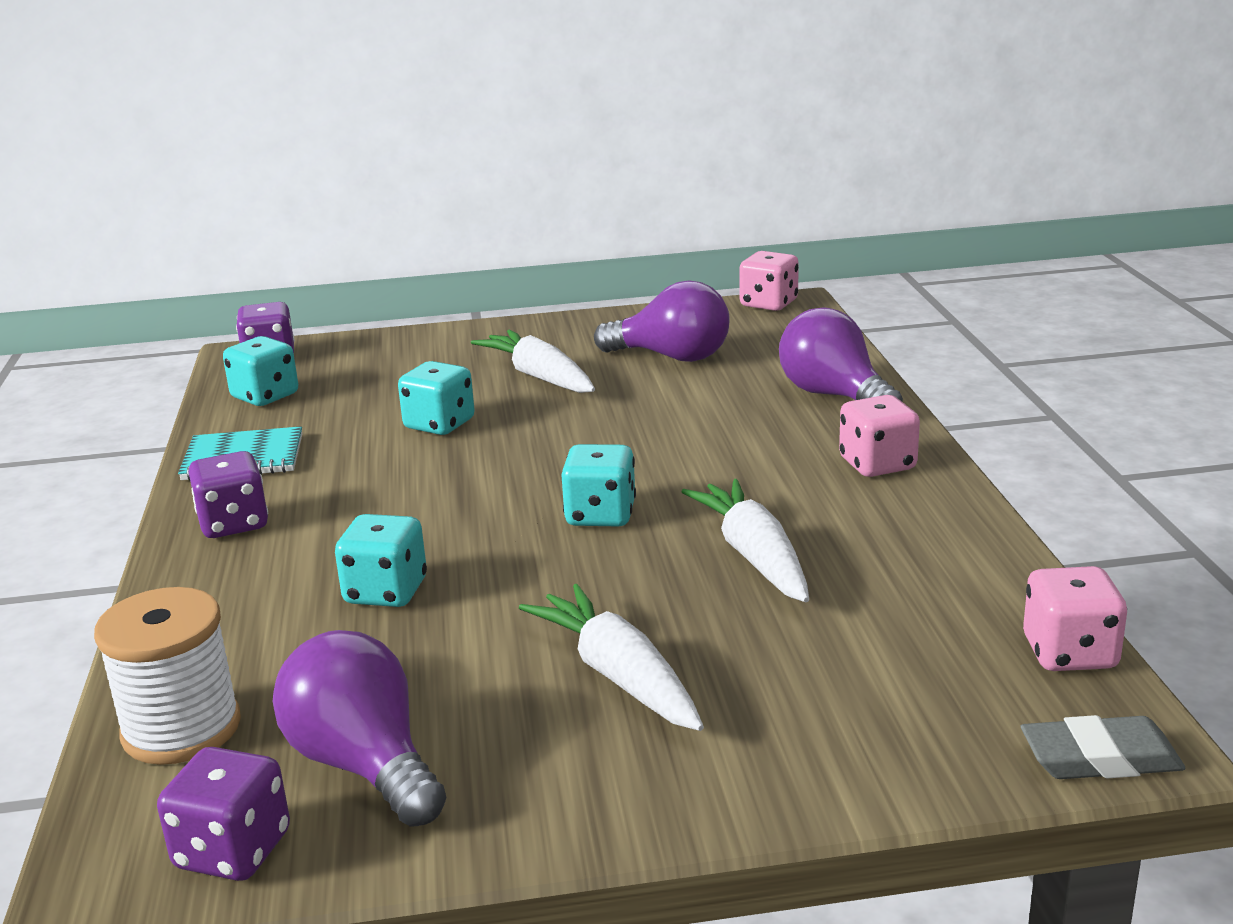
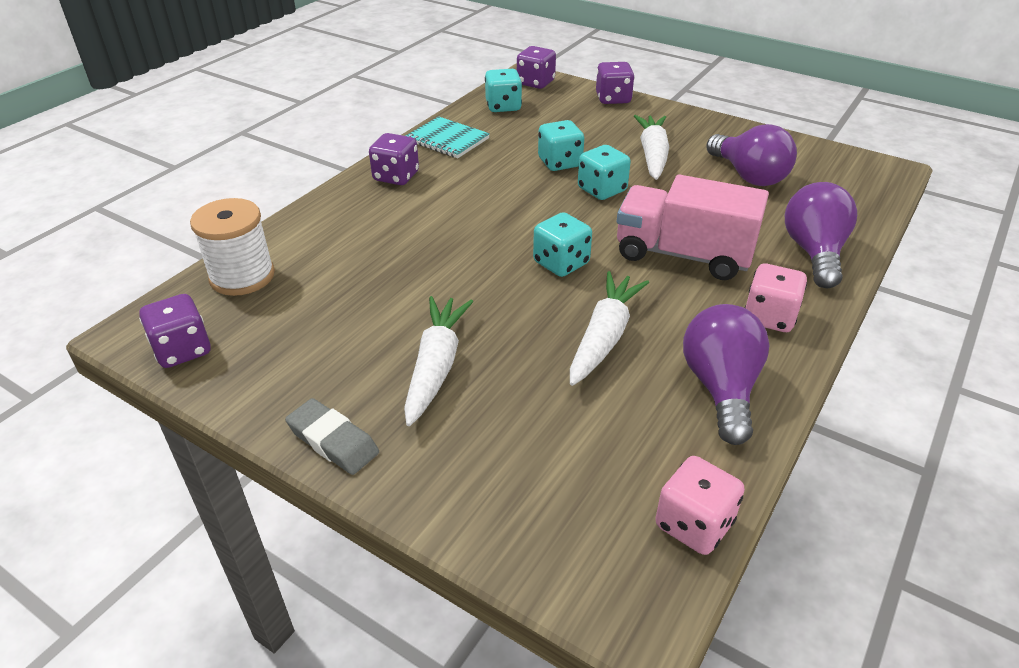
camera: 40 degrees right, 15 degrees up
purple light bulb [273,630,446,826] -> purple light bulb moved to [683,304,769,445]
turquoise dice [335,514,427,607] -> turquoise dice moved to [578,145,631,200]
pink dice [739,251,799,311] -> none
grey eraser [1021,715,1185,779] -> grey eraser moved to [285,398,379,475]
none -> purple dice [596,62,635,104]
none -> pink truck [617,174,769,280]

